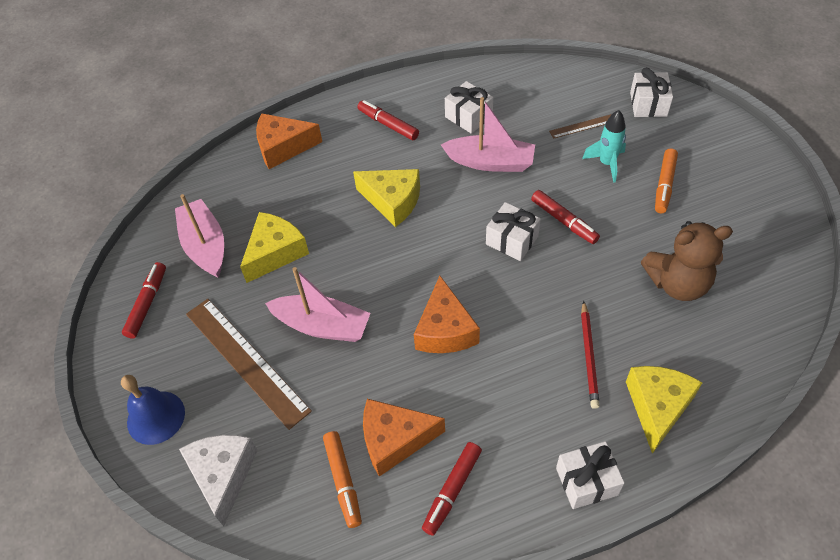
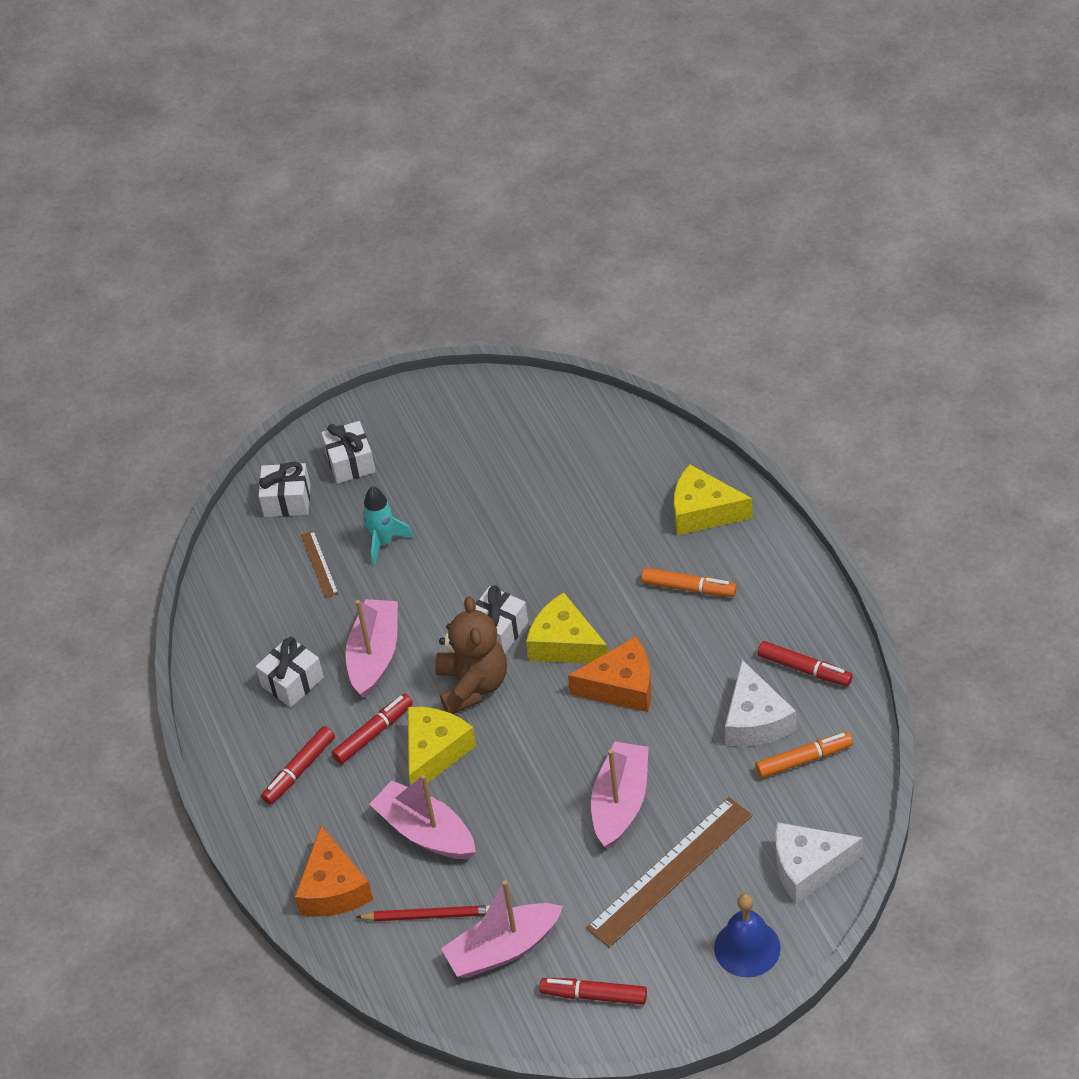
camera: 90 degrees left, 5 degrees down
yellow cheese [240,212,309,283] -> yellow cheese moved to [526,592,608,663]
orange cheese [363,399,445,477] -> white cheese [725,660,796,747]
red marker [531,190,600,244] -> red marker moved to [332,694,413,764]
white gift [556,441,625,509] -> white gift moved to [321,421,376,484]
red pencil [581,301,600,409] -> red pencil moved to [356,905,490,921]
brown teddy bear [641,221,733,301] -> brown teddy bear moved to [435,596,507,714]
orange marker [655,149,678,213] -> orange marker moved to [641,568,737,597]
none -> pink boat [369,774,476,859]

